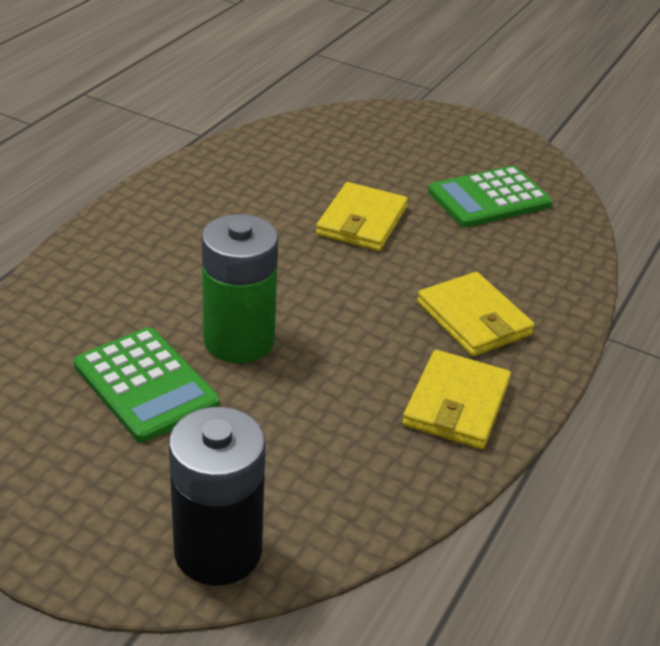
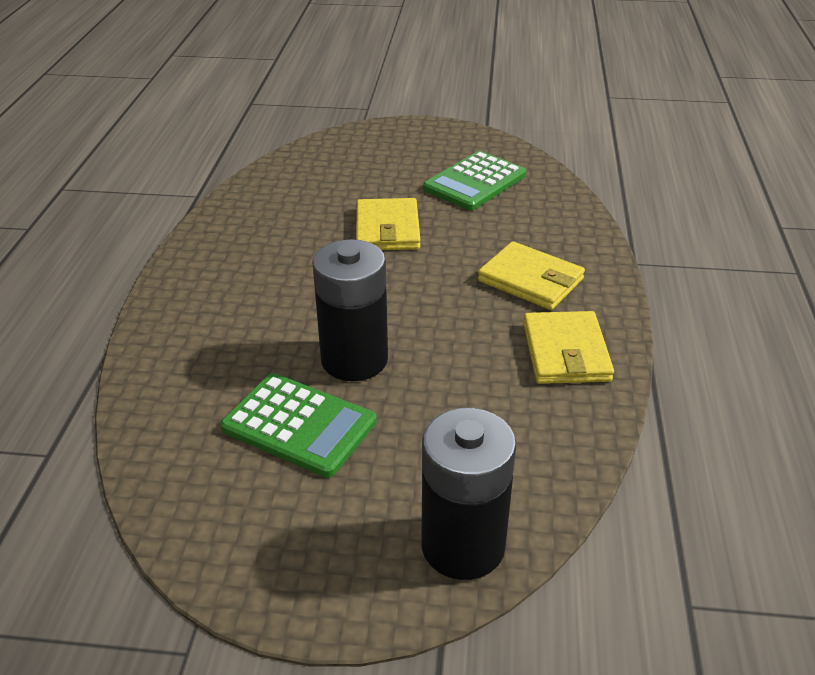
camera: 20 degrees left, 0 degrees up
green battery [201,214,278,363] -> black battery [312,239,388,381]

